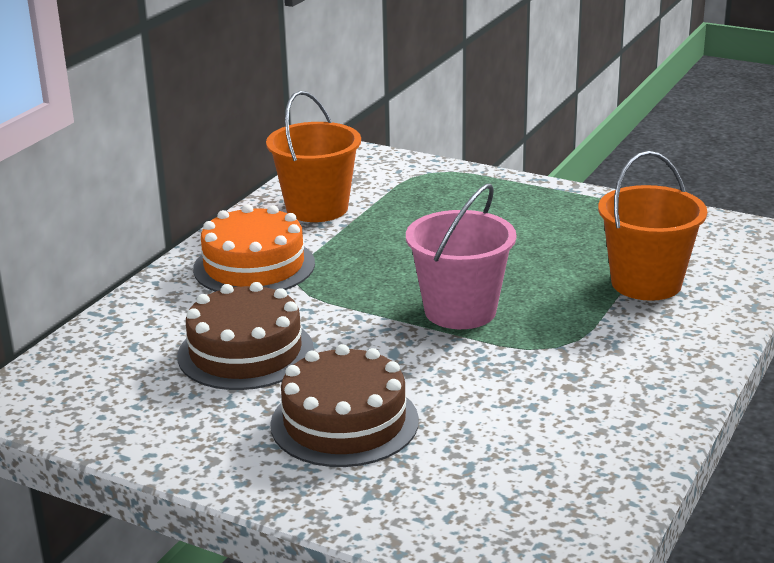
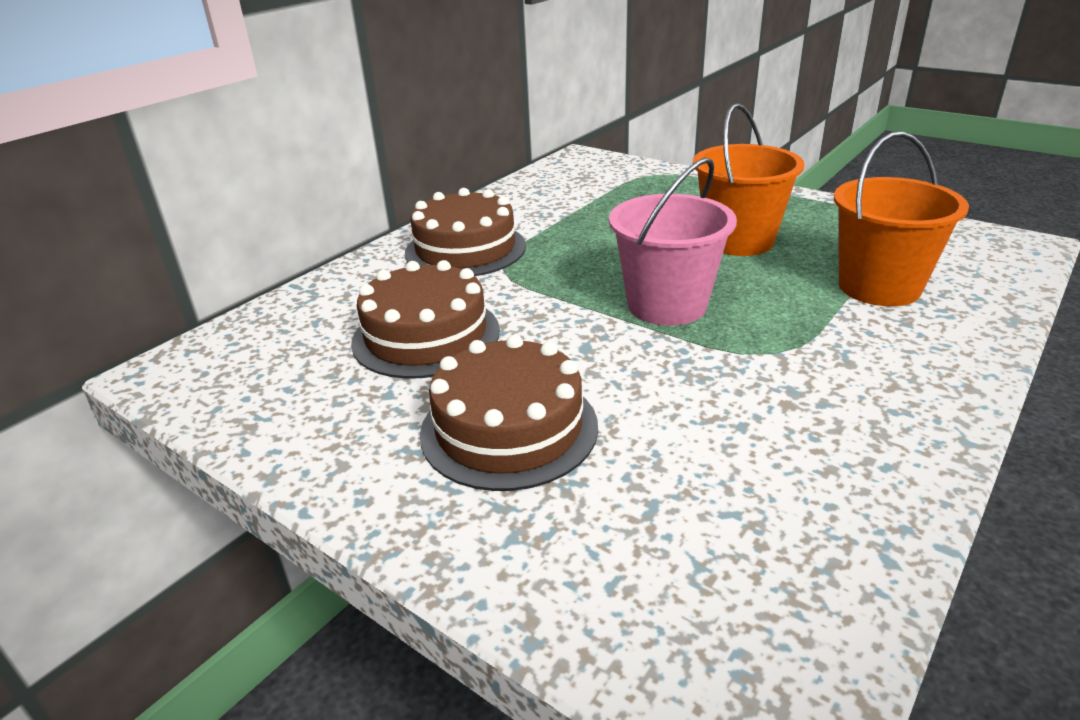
camera: 10 degrees right, 5 degrees up
orange cake [193,204,315,292] -> brown cake [405,188,526,276]
orange bucket [266,91,361,222] -> orange bucket moved to [693,103,805,256]

